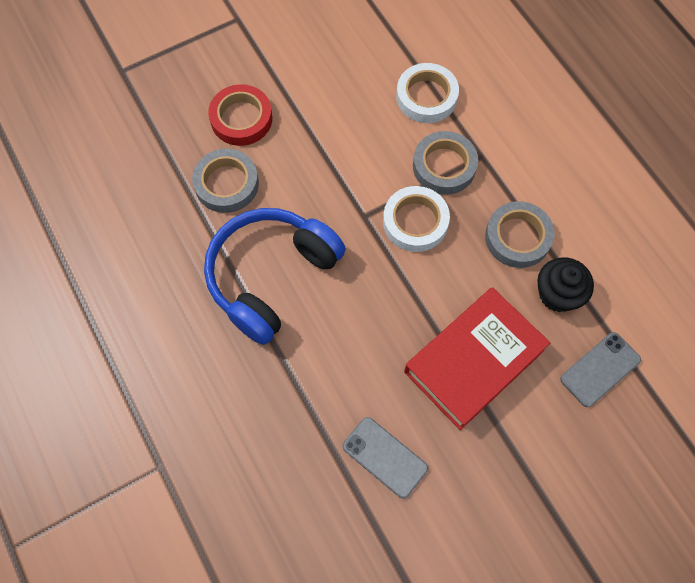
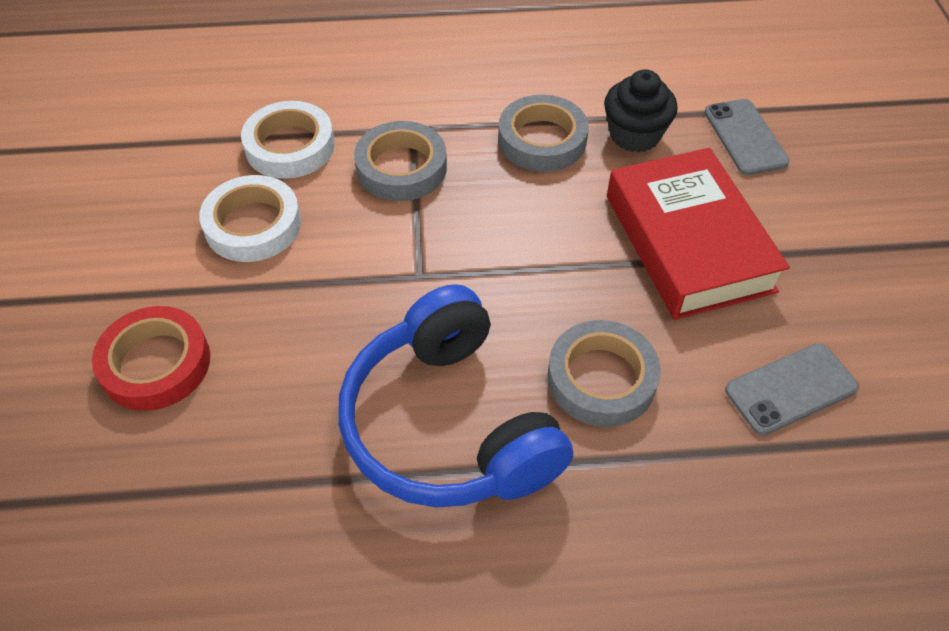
camera: 65 degrees left, 15 degrees down
grey tape [192,149,259,213] -> grey tape moved to [547,320,661,427]
white tape [383,186,450,252] -> white tape moved to [199,175,301,262]

